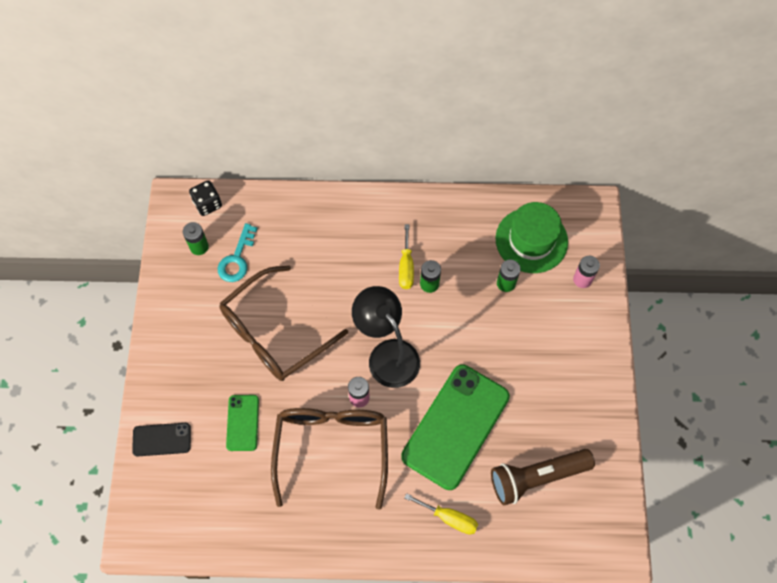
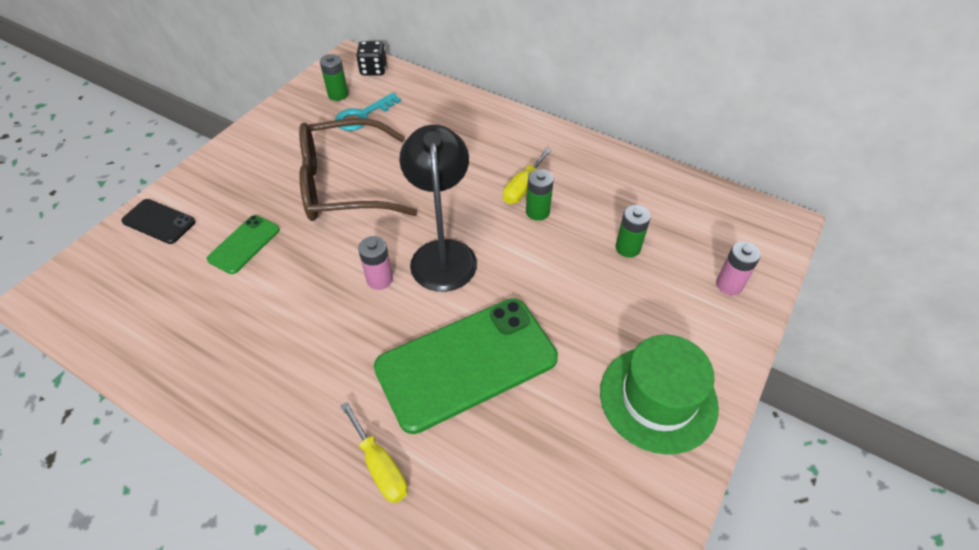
camera: 30 degrees right, 15 degrees down
brown glasses [271,408,388,510] -> none
brown flashlight [491,449,595,505] -> none
green hat [496,202,568,273] -> green hat moved to [600,334,719,455]

